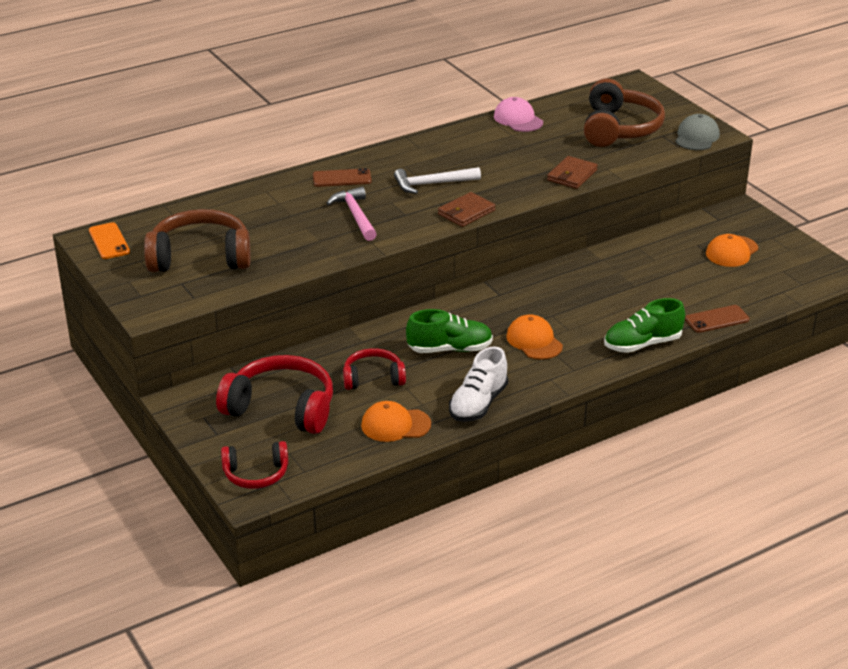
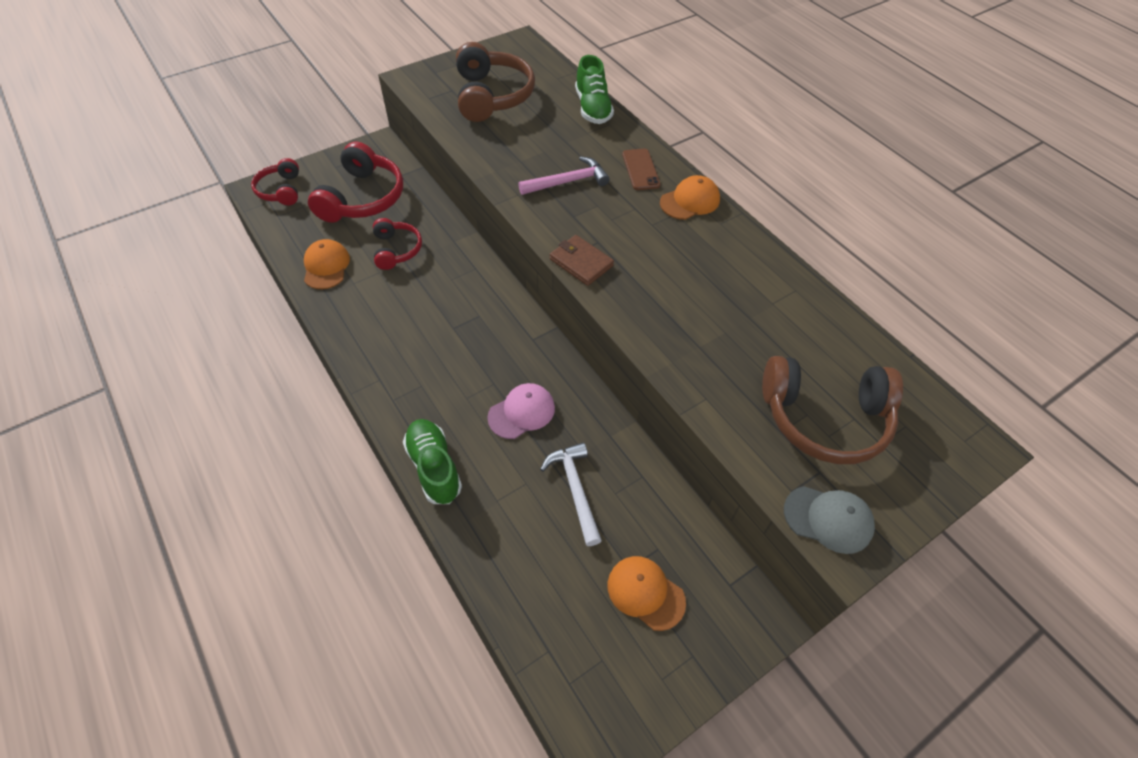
camera: 85 degrees right, 20 degrees up
orange phone [89,222,130,259] -> none
white hammer [394,167,481,194] -> white hammer moved to [540,442,602,546]
green shoe [406,309,493,353] -> green shoe moved to [575,55,614,124]
white shoe [449,347,508,422] -> none
pink cap [494,97,543,132] -> pink cap moved to [487,383,555,439]
orange cap [506,314,563,360] -> orange cap moved to [660,175,720,220]
brown wallet [547,156,598,189] -> none
brown phone [685,305,750,333] -> none

